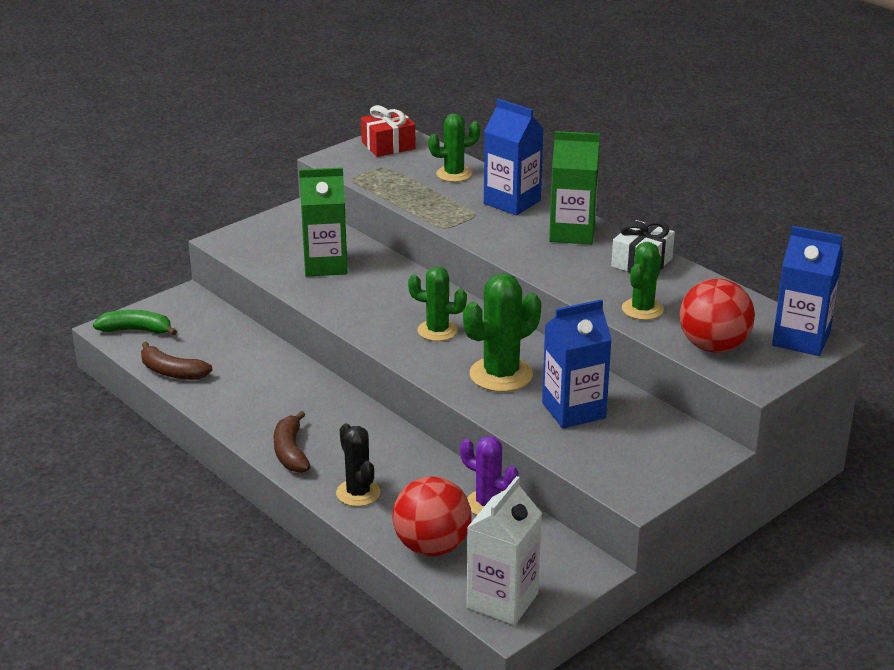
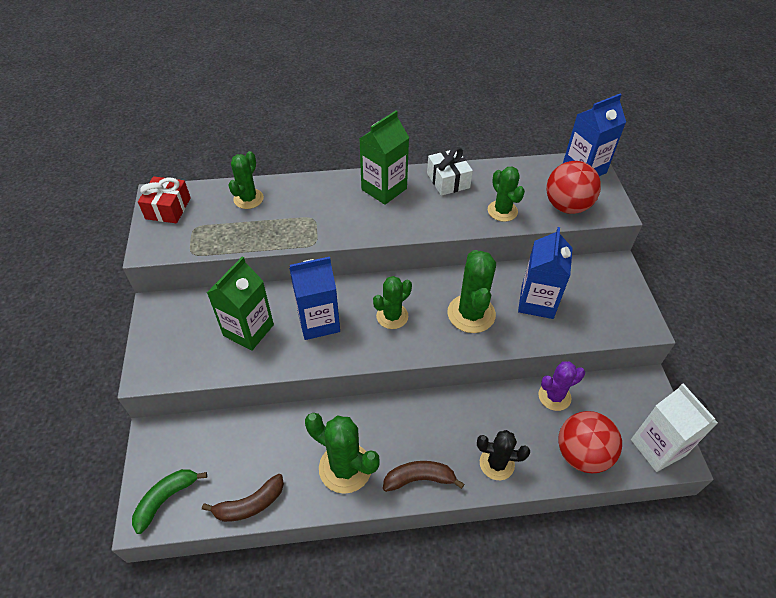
camera: 55 degrees left, 20 degrees up
brown banana [273,411,311,473] -> brown banana turned 150 degrees clockwise [383,461,464,492]
blue carton [484,99,544,215] -> blue carton moved to [289,257,340,340]
none -> green cactus [305,413,380,494]

